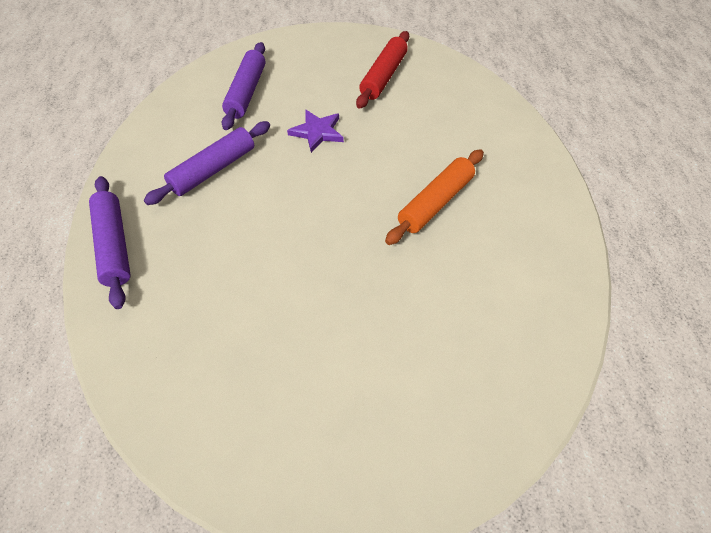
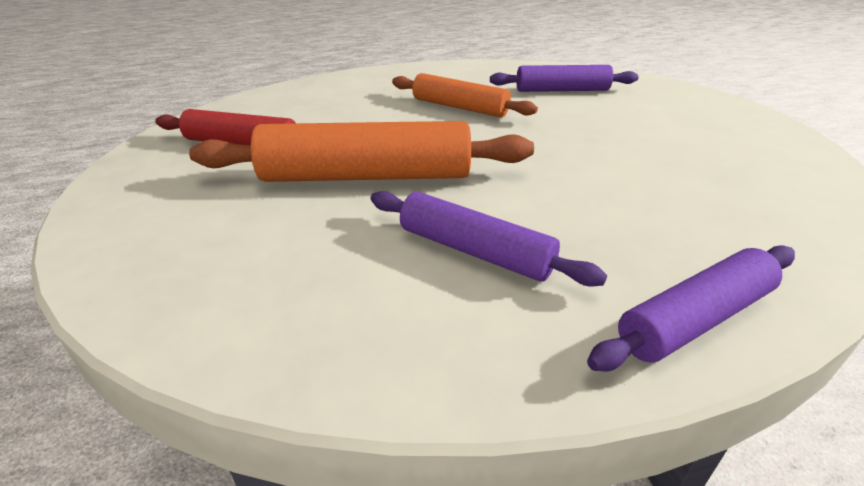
camera: 100 degrees left, 20 degrees down
purple rolling pin [222,42,266,130] -> purple rolling pin moved to [490,65,639,92]
purple star [287,110,344,153] -> orange rolling pin [189,121,534,182]

